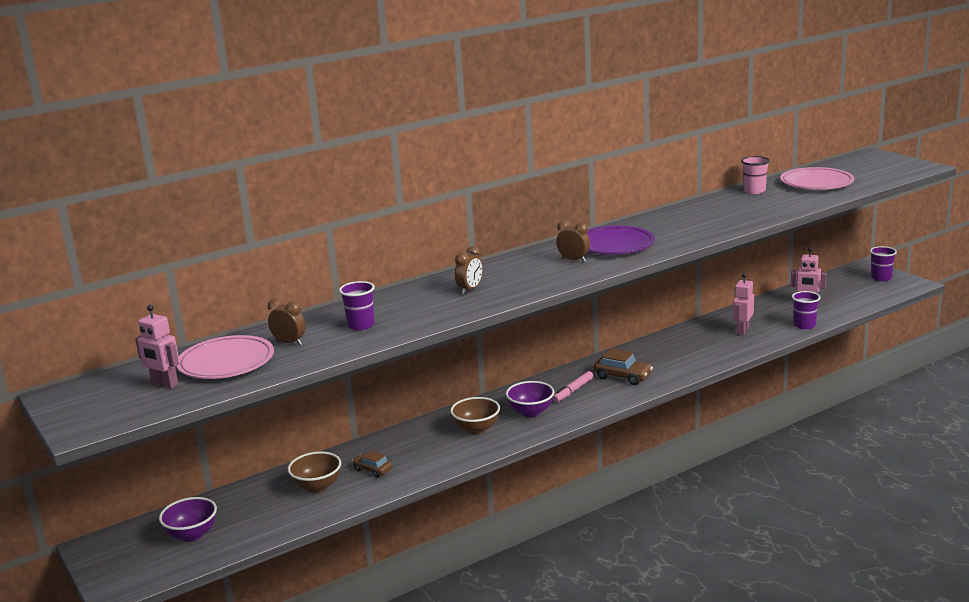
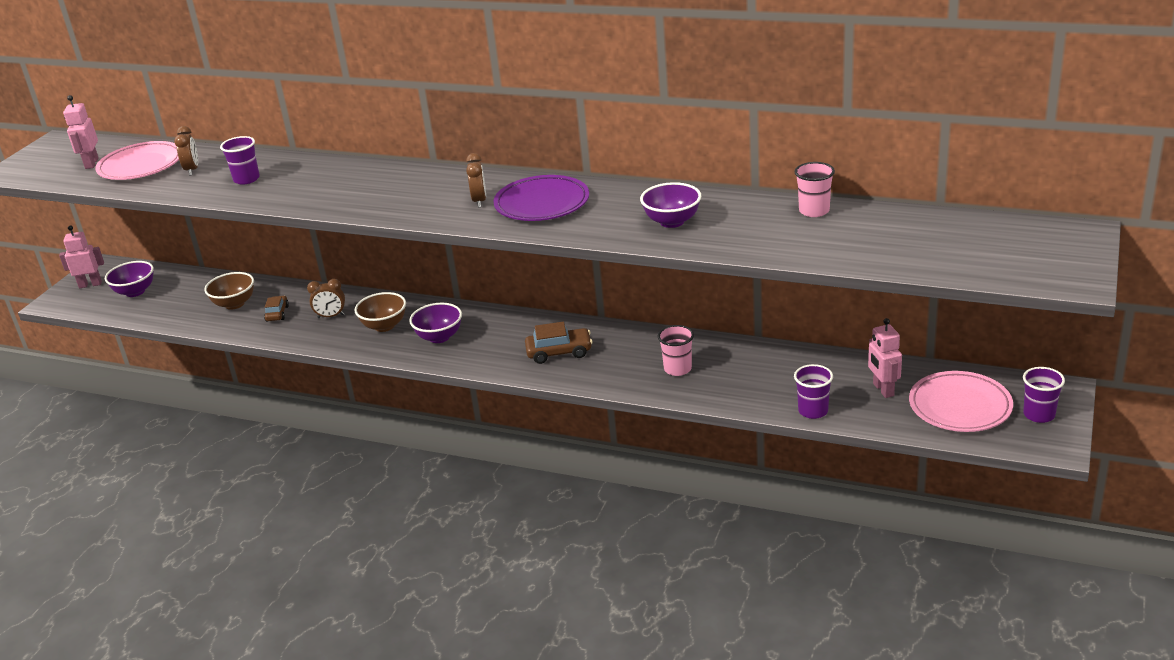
camera: 55 degrees right, 10 degrees up
brown clock [455,246,483,294] -> brown clock moved to [307,279,345,318]
pink marker [553,371,594,402] -> none
brown car [594,348,653,385] -> brown car turned 90 degrees counterclockwise [525,322,593,364]
pink robot [733,273,754,335] -> pink robot moved to [59,225,104,288]
pink plate [780,167,854,190] -> pink plate moved to [909,371,1013,432]
none -> purple bowl [640,182,701,228]
none -> pink cup [658,325,694,376]

